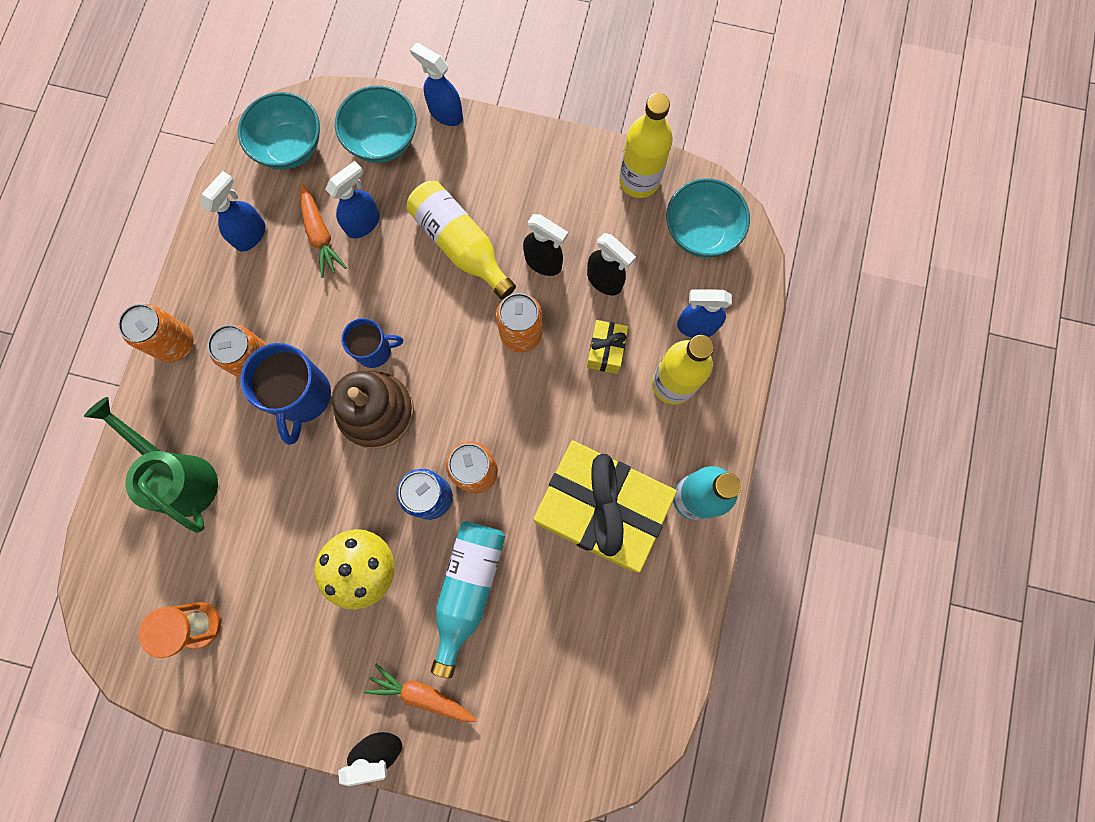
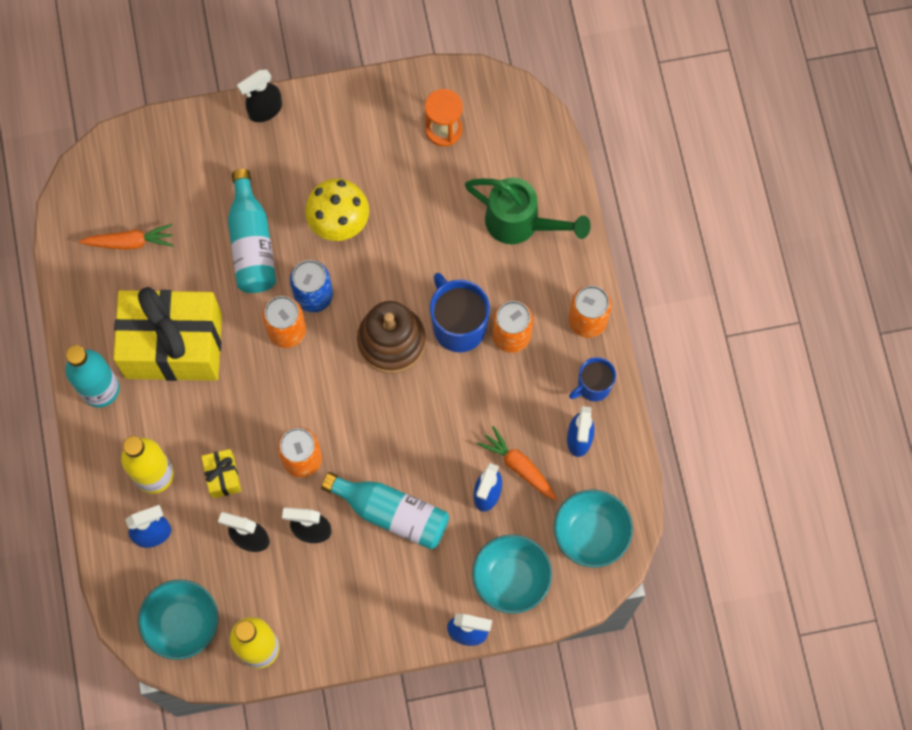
camera: 155 degrees right, 5 degrees down
blue mug [341,318,403,368] -> blue mug moved to [569,357,616,401]
orange carrot [364,664,477,722] -> orange carrot moved to [79,224,174,250]
yellow bottle [407,181,516,300] -> turquoise bottle [321,472,449,549]

